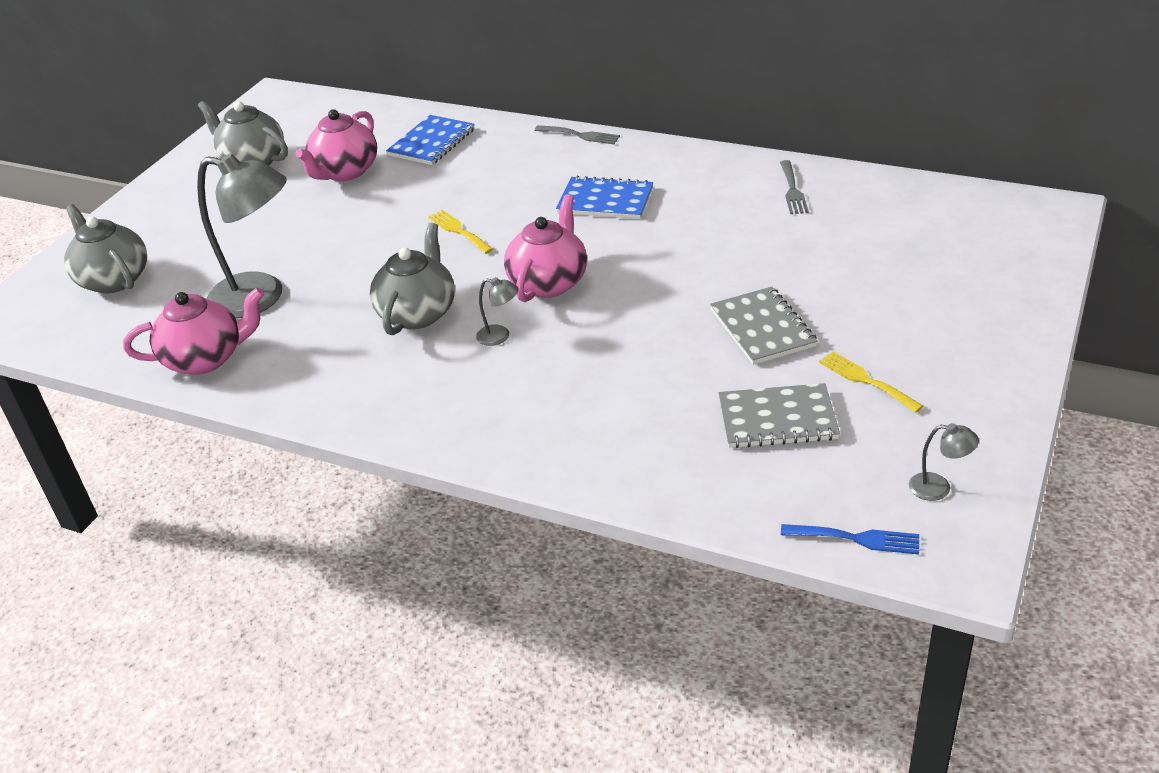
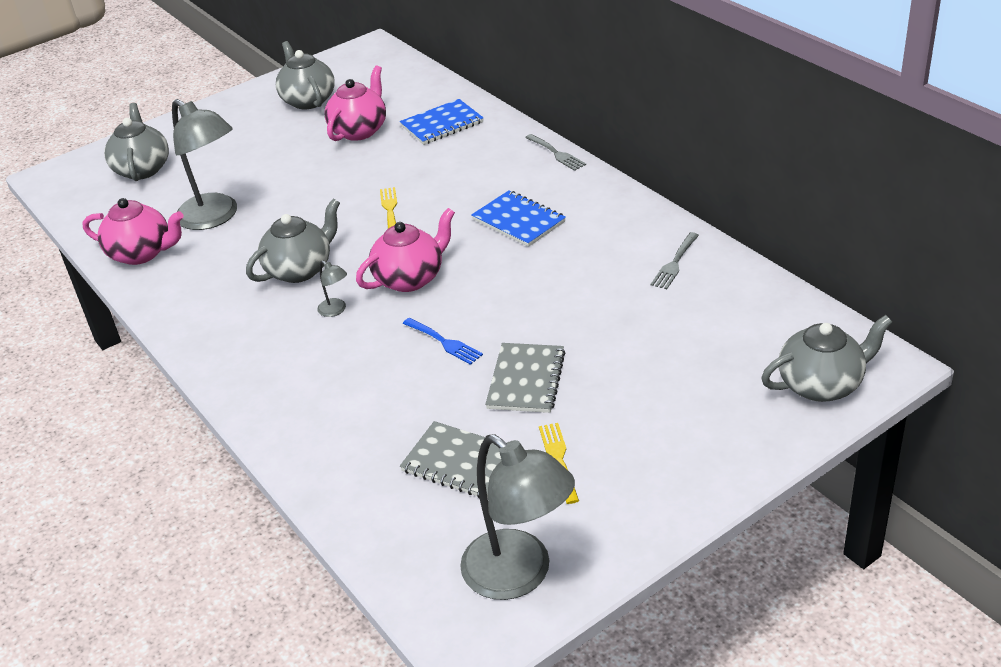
camera: 30 degrees right, 0 degrees up
pink teapot [296,109,377,181] -> pink teapot turned 150 degrees clockwise [325,66,386,141]
blue fork [781,524,919,554] -> blue fork moved to [403,318,483,365]
grey lamp [909,423,979,501] -> grey lamp [460,434,575,600], size x2.43
none -> grey teapot [761,315,892,402]

